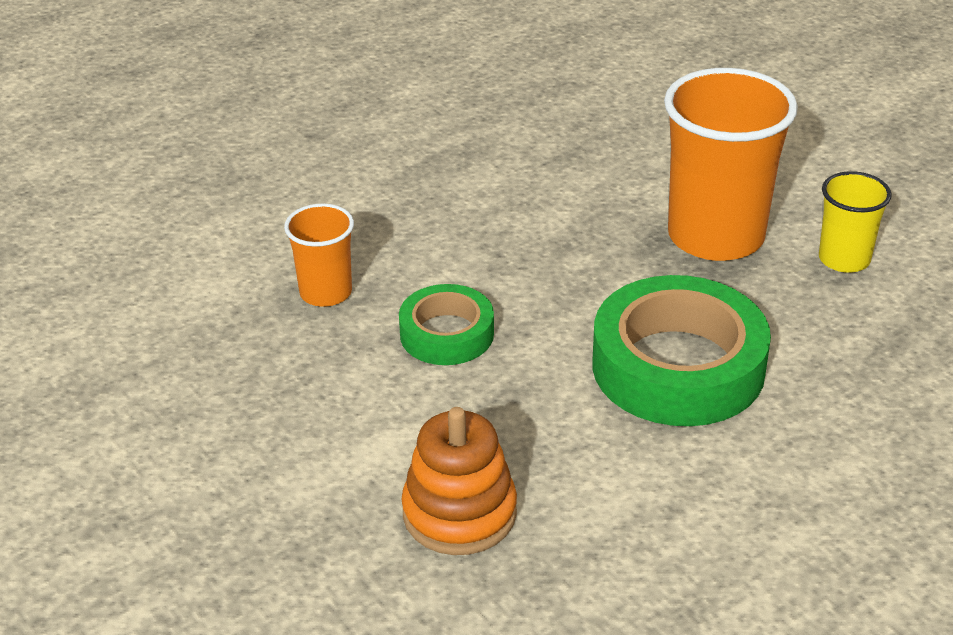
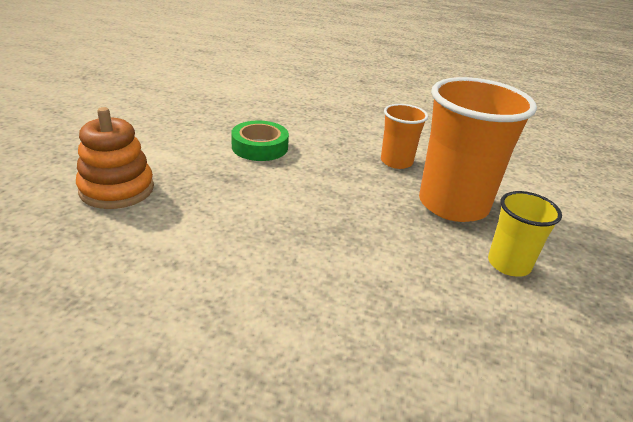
camera: 50 degrees right, 5 degrees down
orange cup [284,204,354,307] -> orange cup moved to [381,104,428,169]
green tape [592,275,771,426] -> none

